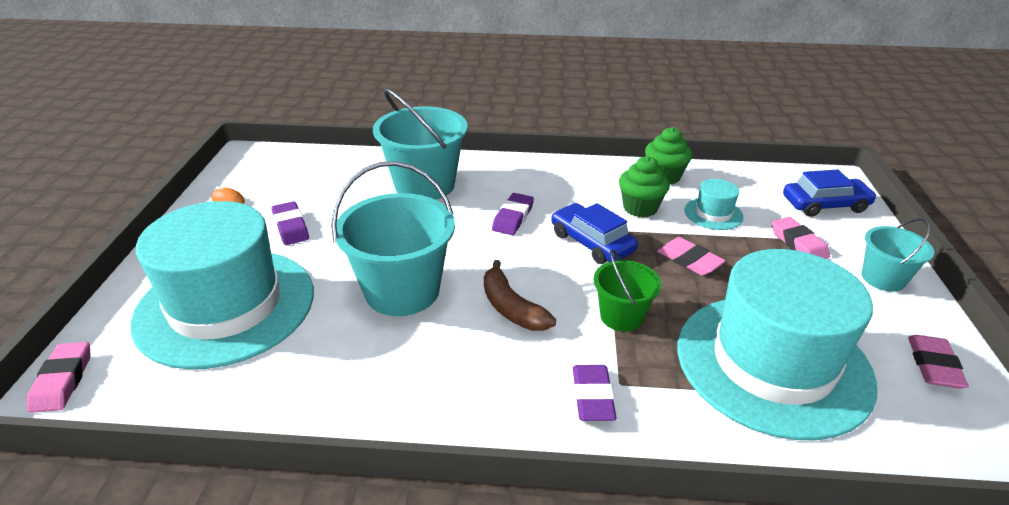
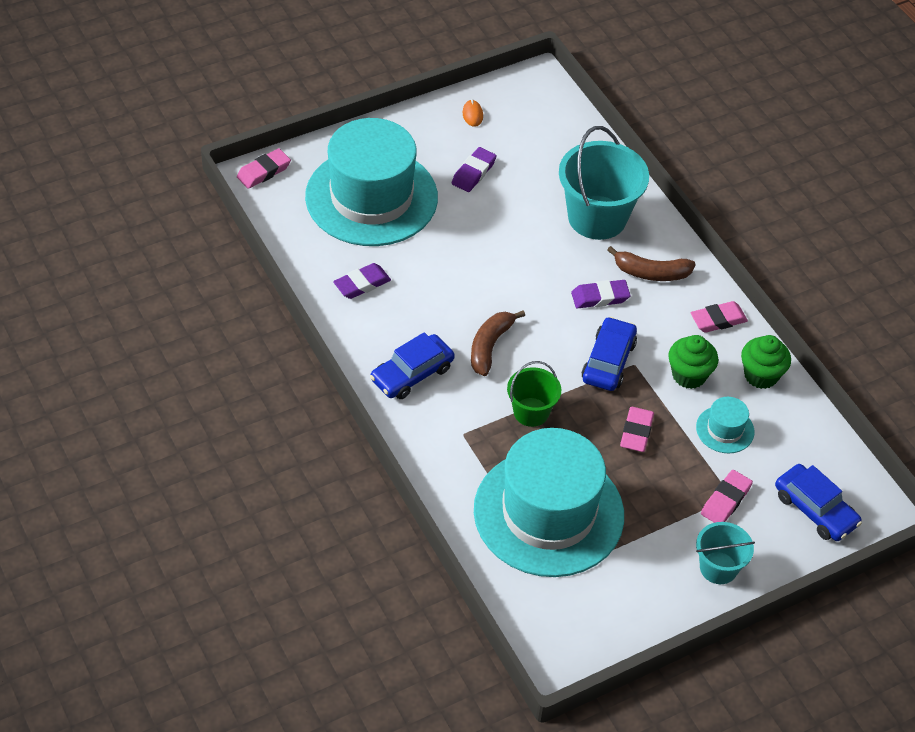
camera: 55 degrees right, 15 degrees up
turquoise bucket [331,161,455,316] -> none
purple eraser [573,365,617,421] -> purple eraser moved to [333,263,391,299]
pink eraser [908,335,969,389] -> pink eraser moved to [691,301,748,333]
none -> blue car [370,332,455,399]
none -> brown banana [607,246,696,281]

